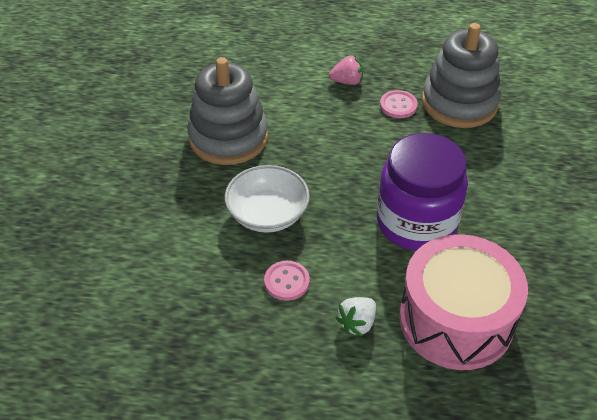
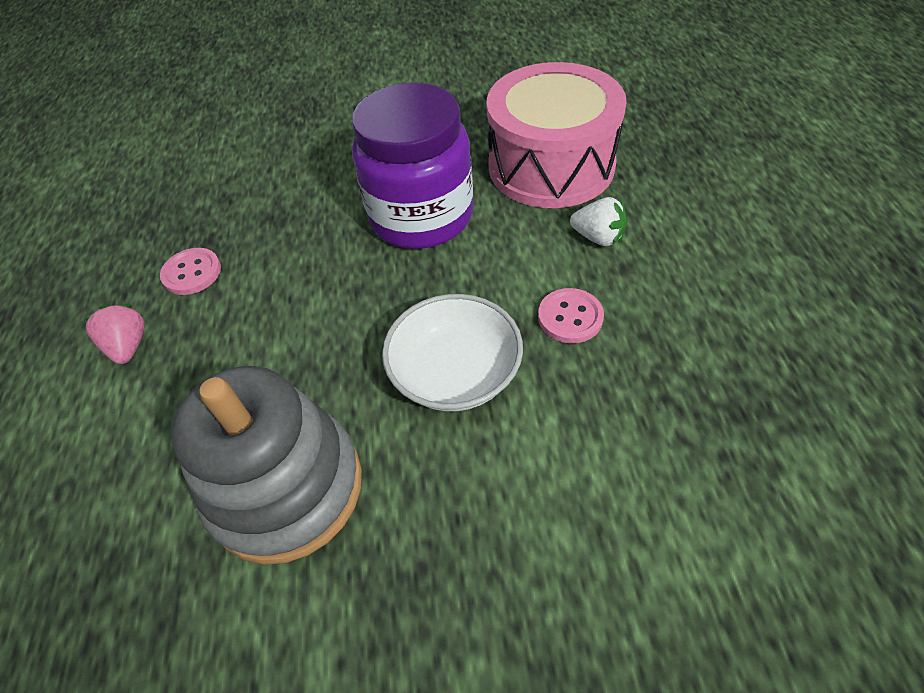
camera: 100 degrees left, 5 degrees up
grey stacking toy [422,23,501,128] -> none

